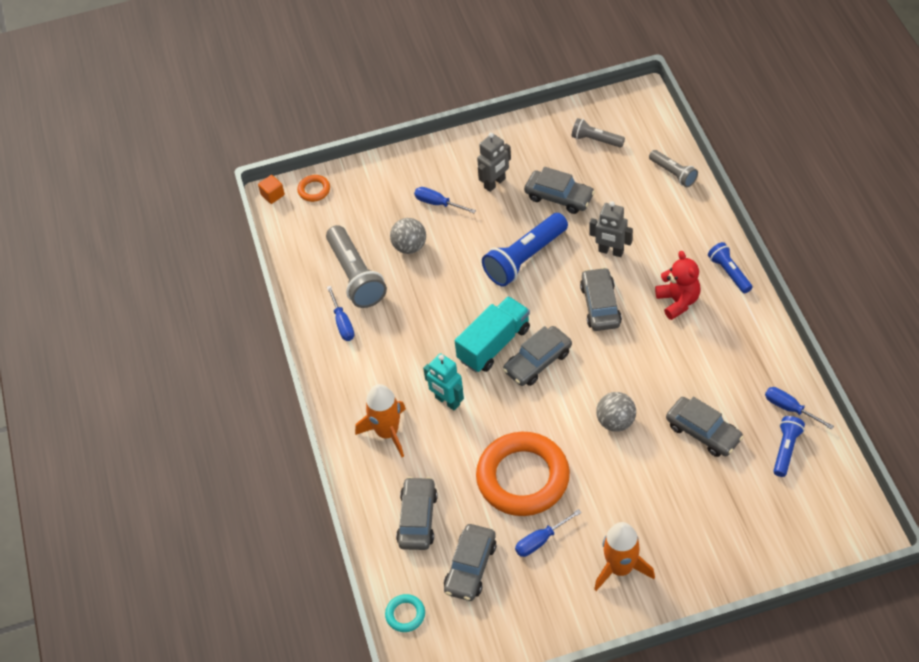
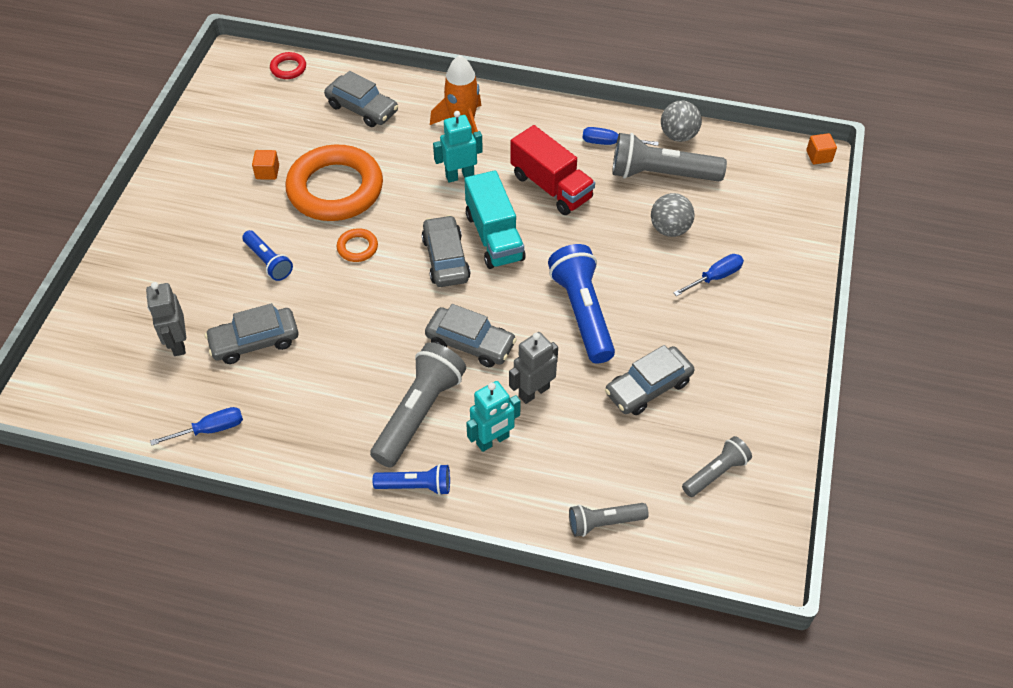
camera: 115 degrees right, 0 degrees up
orange ring [297,175,330,202] -> orange ring moved to [337,228,378,262]
turquoise ring [385,594,425,632] -> red ring [270,52,306,79]
grey car [444,524,497,601] -> none
grey robot [477,133,511,192] -> grey robot moved to [146,282,186,356]
blue screwdriver [515,509,582,557] -> orange cube [252,150,279,180]
orange rocket [594,522,655,591] -> none
grey ball [596,392,636,432] -> grey ball moved to [661,101,702,142]
red teddy bear [655,251,700,320] -> grey flashlight [370,342,466,467]
blue flashlight [773,416,805,477] -> blue flashlight moved to [242,230,293,281]
none -> turquoise robot [466,381,521,452]
none -> red truck [510,125,595,215]

